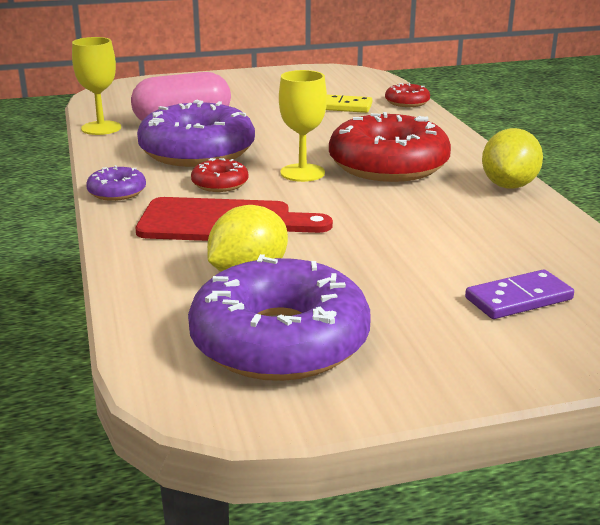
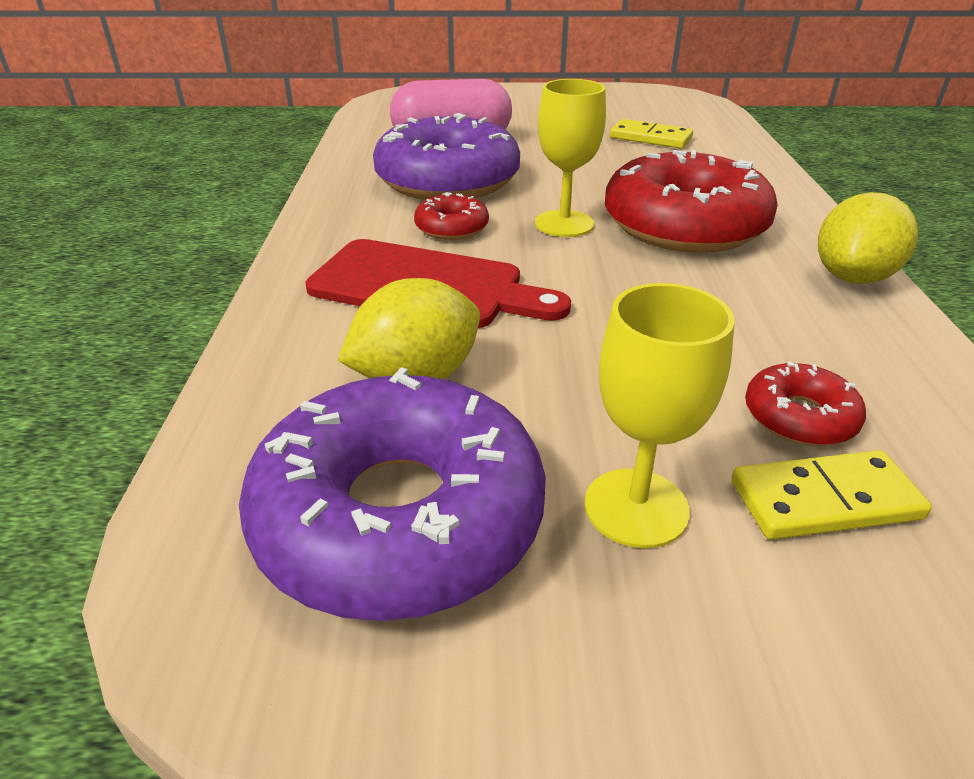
camera: 15 degrees right, 10 degrees up
yellow goblet [72,37,121,135] -> yellow goblet moved to [585,283,735,548]
purple donut [86,165,146,201] -> none
red donut [385,83,430,107] -> red donut moved to [745,361,866,446]
purple domino [465,269,574,319] -> yellow domino [731,450,932,539]

